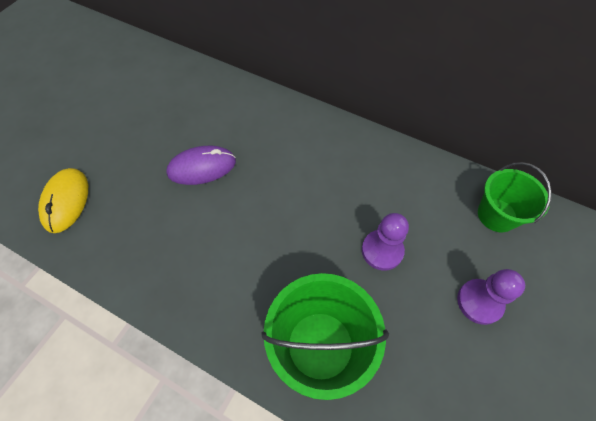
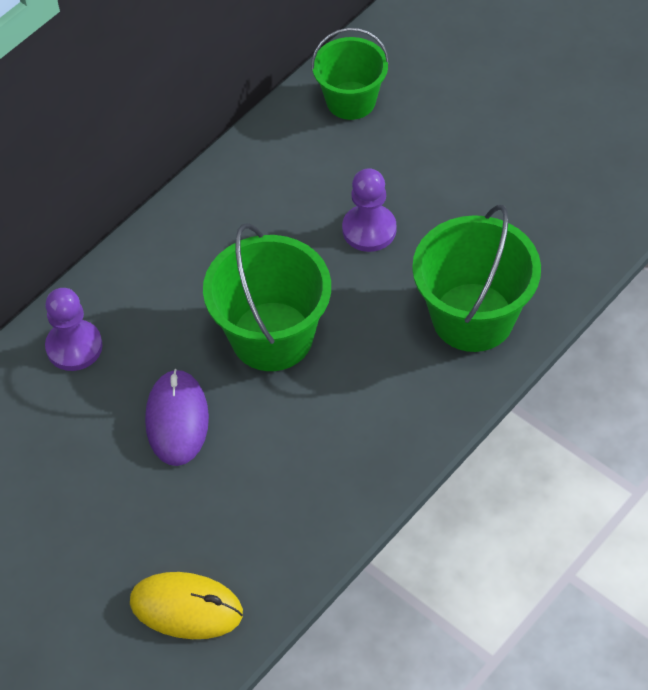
camera: 75 degrees left, 5 degrees down
purple pawn [457,269,525,325] -> purple pawn moved to [45,288,103,371]
none -> green bucket [203,223,331,371]

